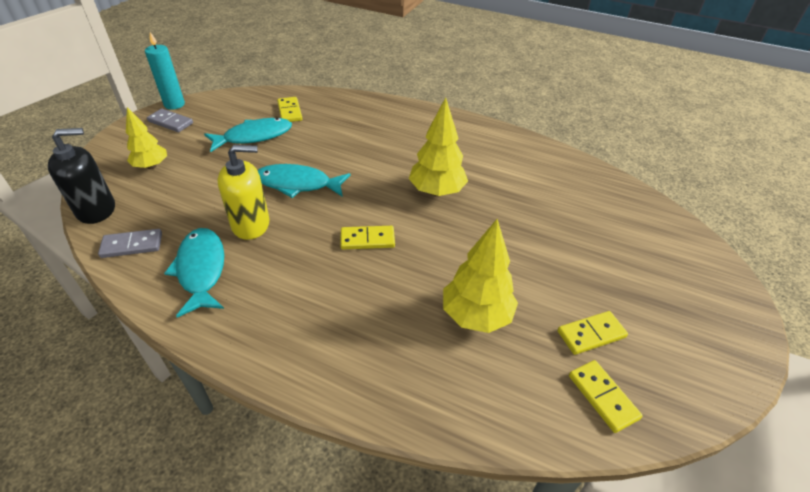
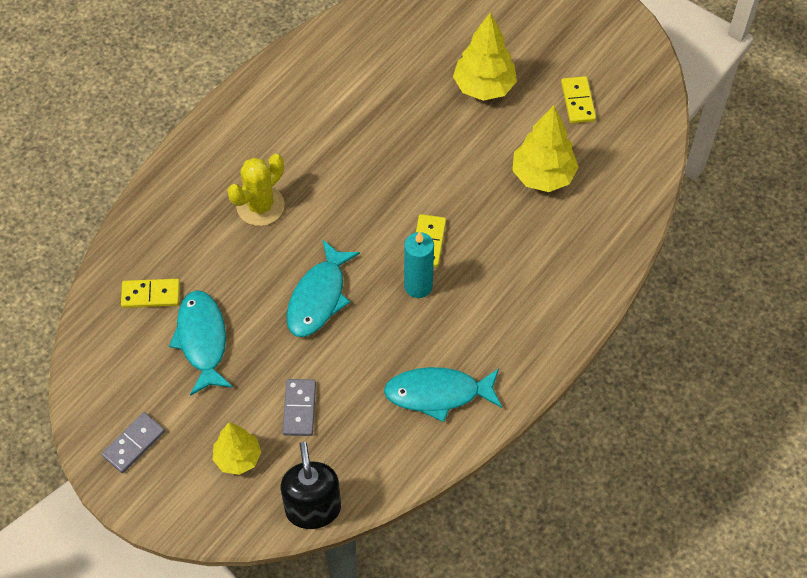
camera: 75 degrees left, 15 degrees up
grey domino [98,229,162,258] -> grey domino moved to [283,379,316,436]
turquoise candle [145,32,185,110] -> turquoise candle moved to [404,231,434,298]
yellow soap dispenser [218,145,270,240] -> none
yellow tree [409,97,468,196] -> yellow tree moved to [453,13,517,101]
yellow domino [569,360,643,433] -> none
none -> yellow cactus [227,154,285,226]

